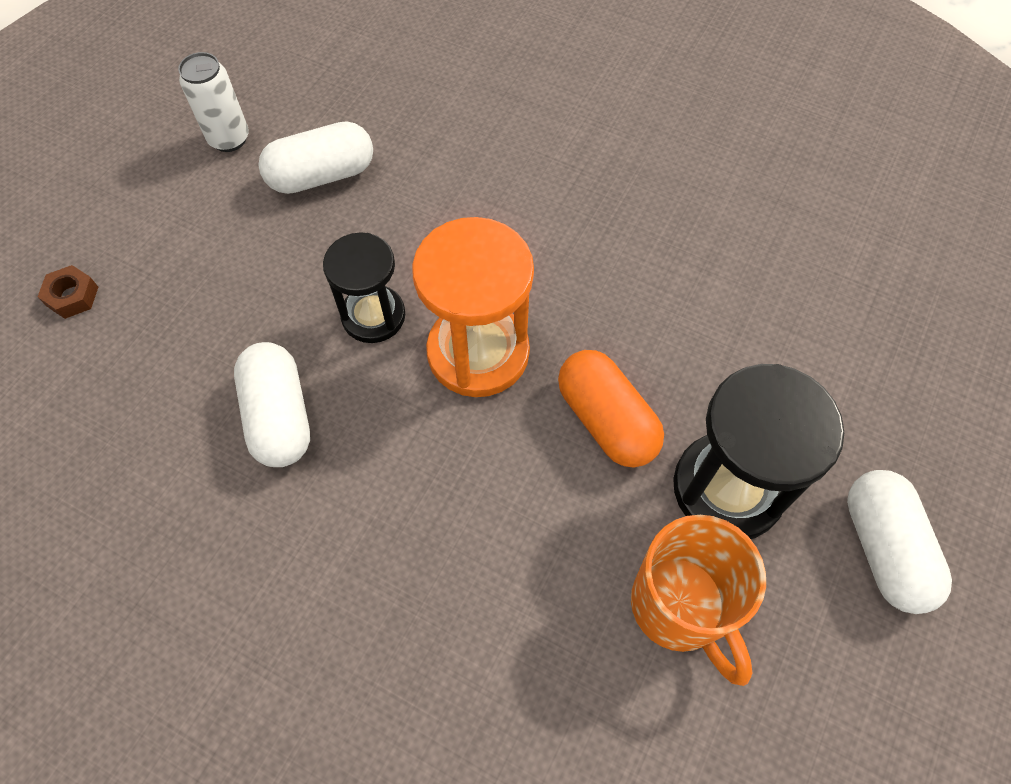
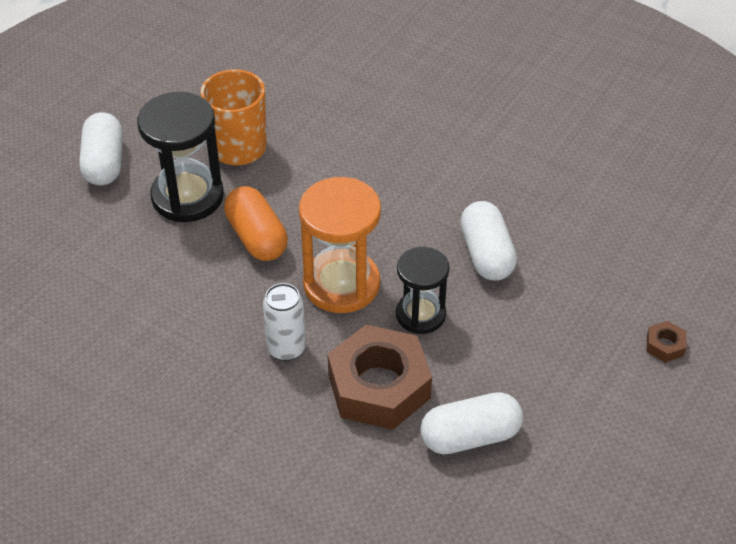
camera: 175 degrees left, 15 degrees down
white can [178,52,249,152] -> white can moved to [263,283,306,361]
none -> brown nut [328,325,432,430]

